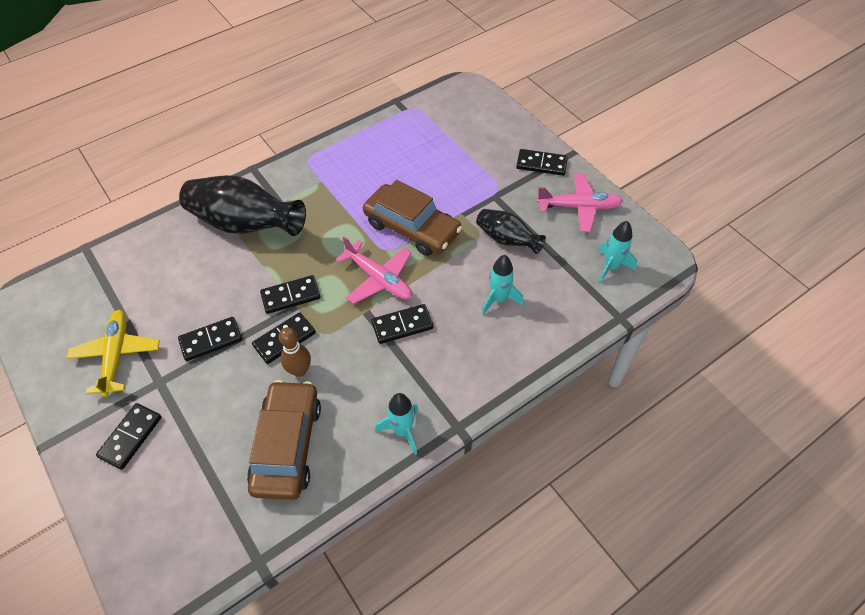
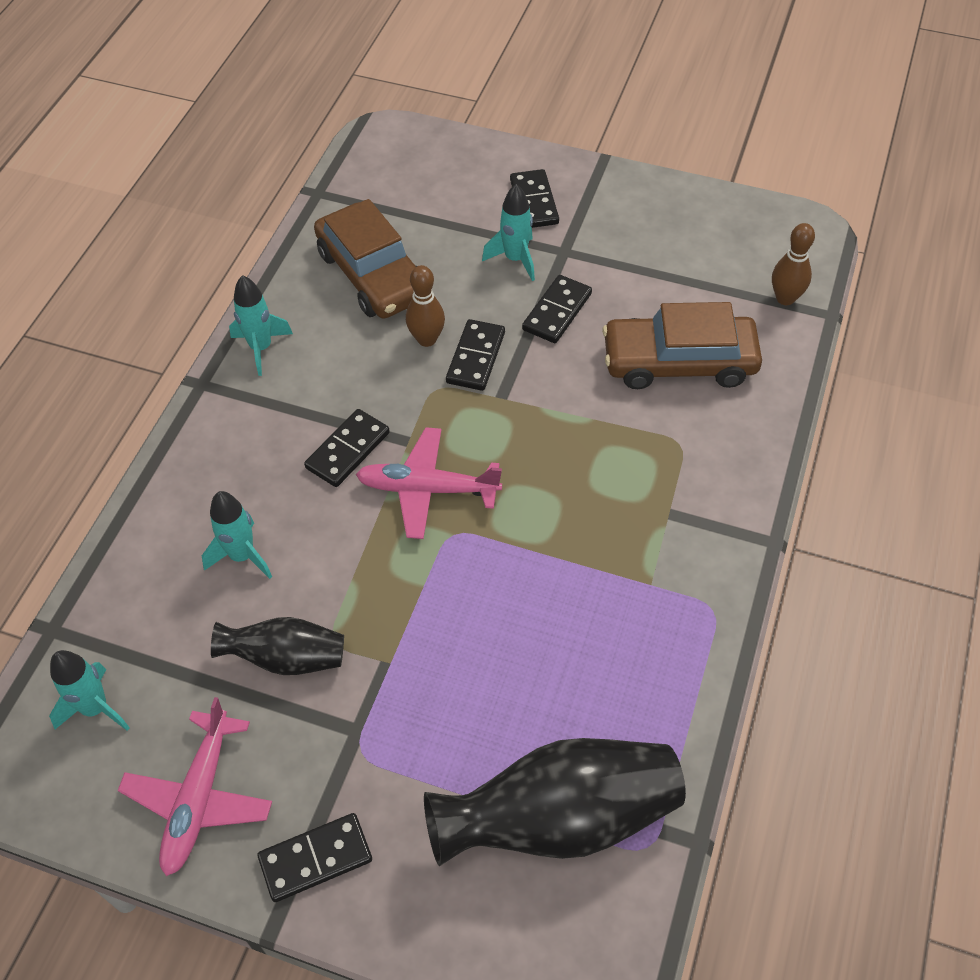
camera: 145 degrees right, 0 degrees up
yellow plane [67,310,160,397] -> none
black vase [179,175,306,236] -> black vase moved to [424,738,686,866]
black domino [260,275,321,314] -> none
brown car [363,180,462,256] -> brown car moved to [602,302,762,389]
pink plane [536,173,623,232] -> pink plane turned 45 degrees counterclockwise [118,697,272,876]
none -> turquoise rocket [482,184,535,281]
none -> brown bowling pin [772,223,815,305]

